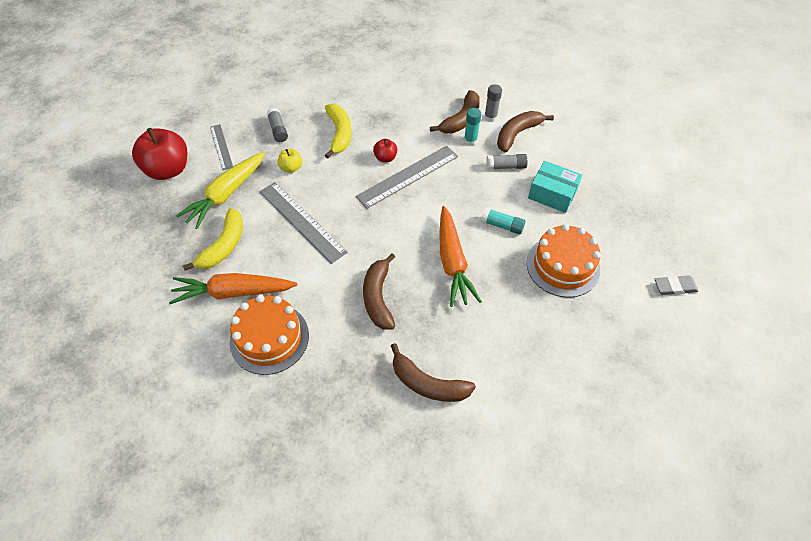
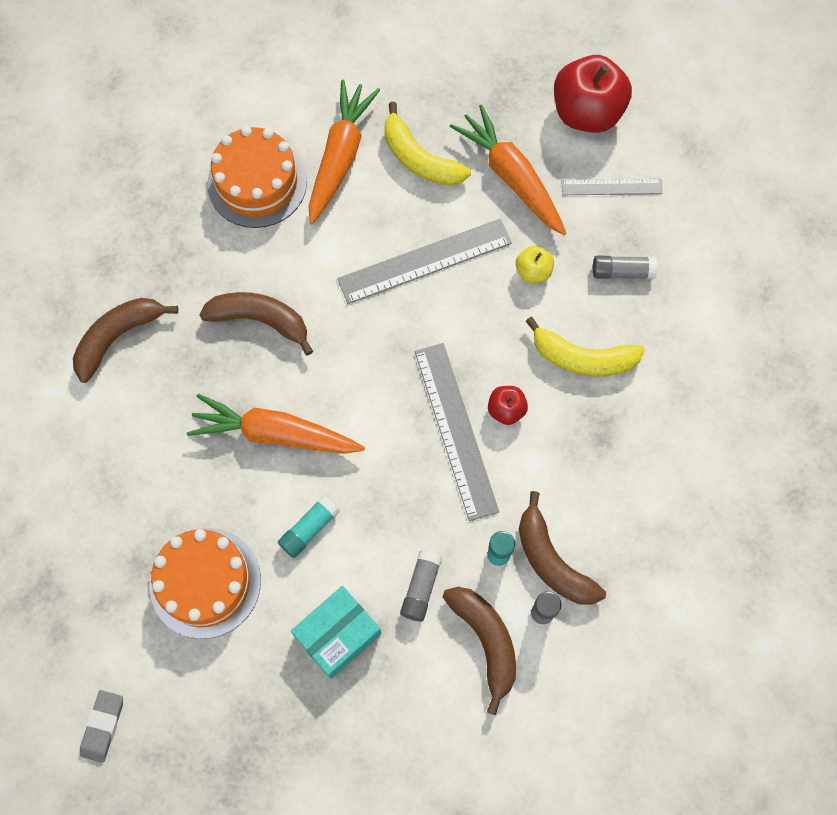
camera: 110 degrees right, 15 degrees up
yellow carrot [176,152,265,229] -> orange carrot [450,105,566,235]

